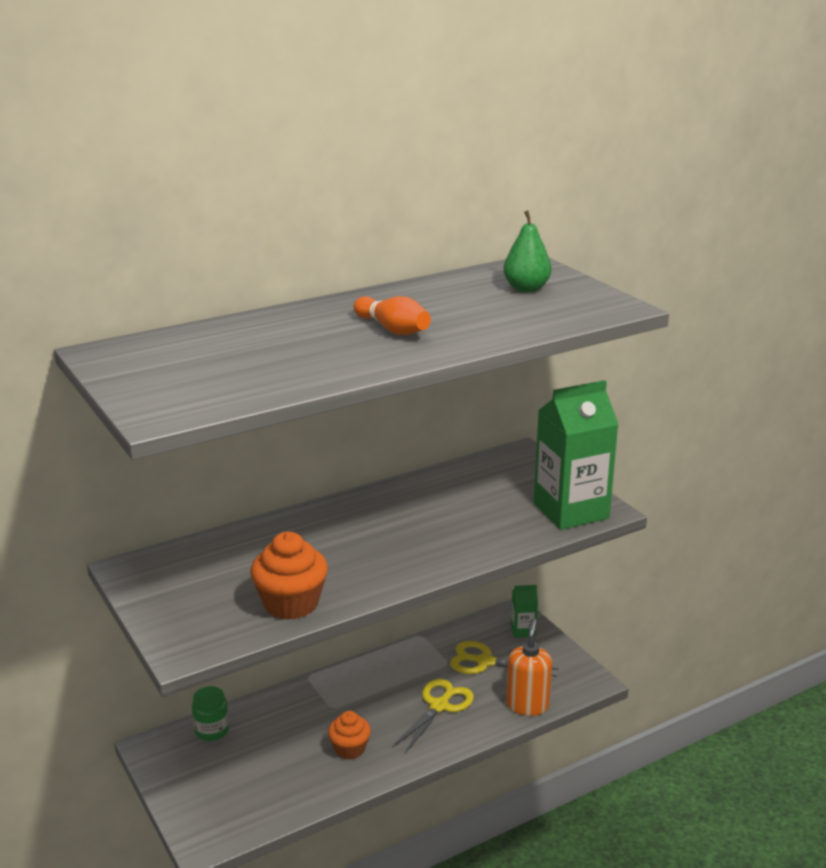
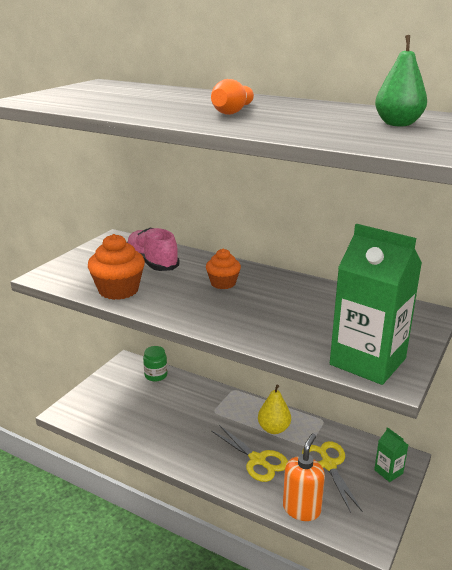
camera: 60 degrees right, 0 degrees up
orange cupcake [328,711,371,760] -> orange cupcake moved to [206,249,241,289]
yellow scissors [392,679,474,753] -> yellow scissors turned 45 degrees clockwise [212,425,288,482]
orange soap dispenser [506,619,552,716] -> orange soap dispenser turned 45 degrees counterclockwise [283,434,325,521]
none -> pink shoe [127,228,179,271]
none -> yellow pear [258,385,291,434]

